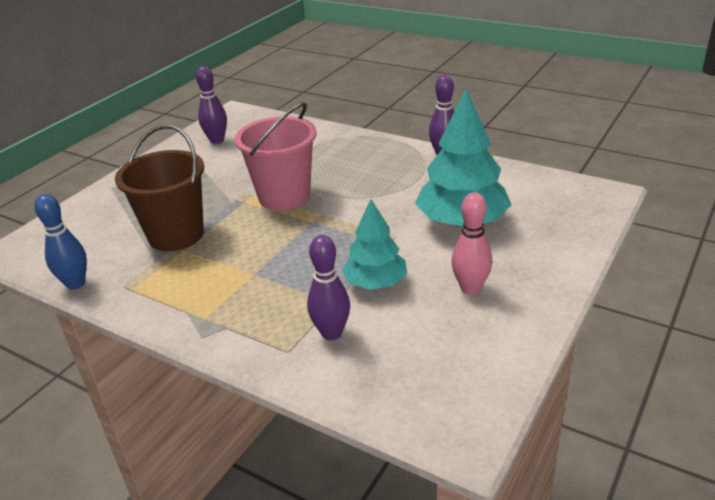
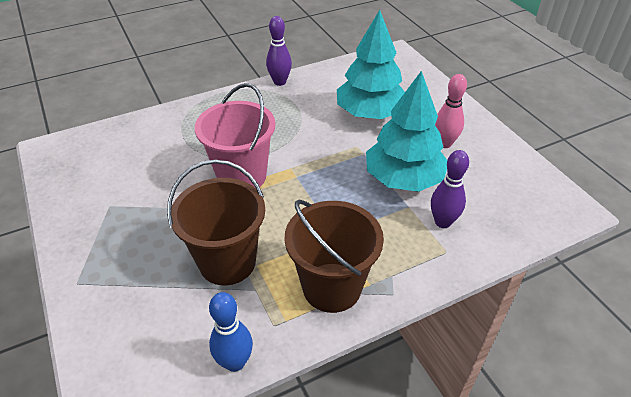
camera: 60 degrees left, 10 degrees up
purple bowling pin [196,66,227,144] -> none
turquoise tree [342,199,407,290] -> turquoise tree [366,71,447,192], size x1.59
none -> brown bucket [284,200,384,313]

